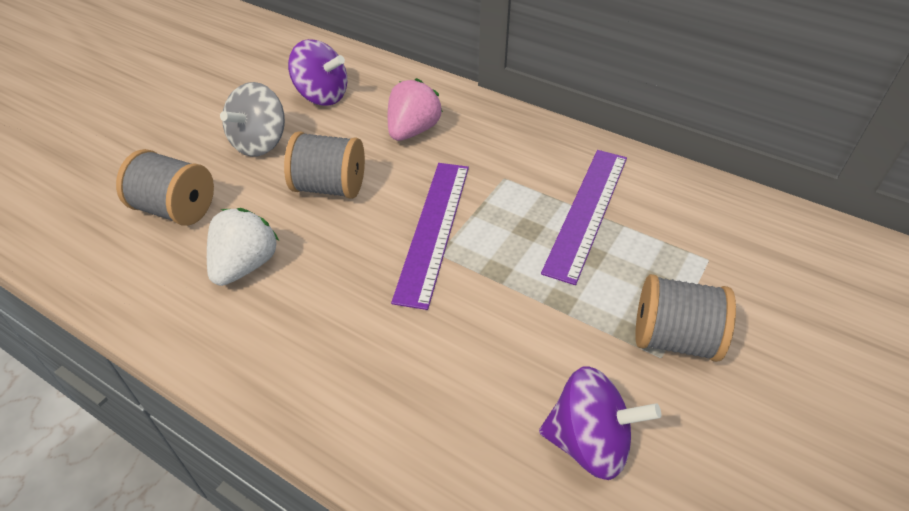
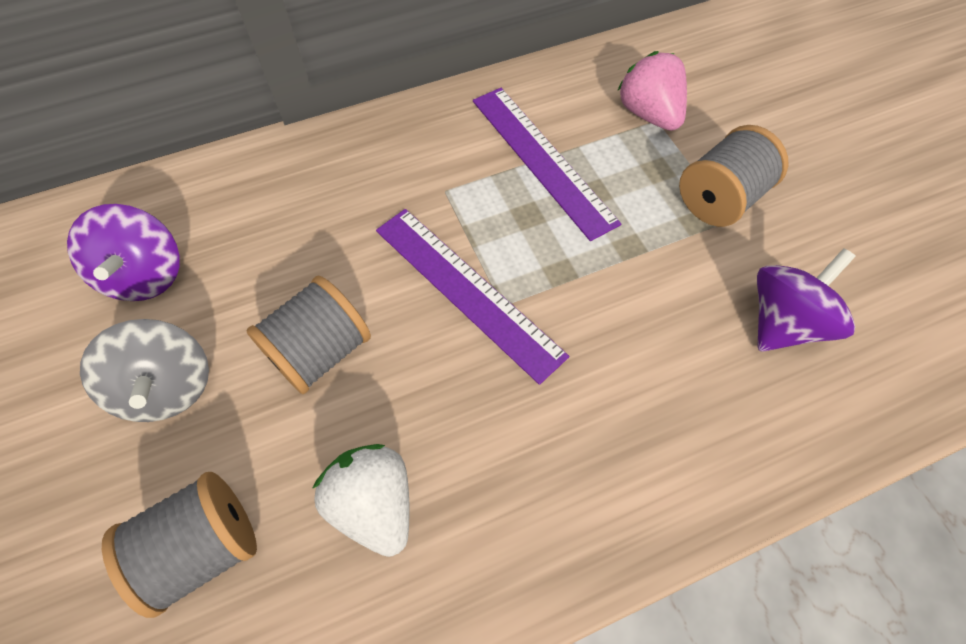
camera: 55 degrees left, 15 degrees up
purple spinning top [288,39,347,106] -> purple spinning top turned 105 degrees clockwise [67,204,180,301]
pink strawberry [388,78,443,141] -> pink strawberry moved to [617,51,687,131]

